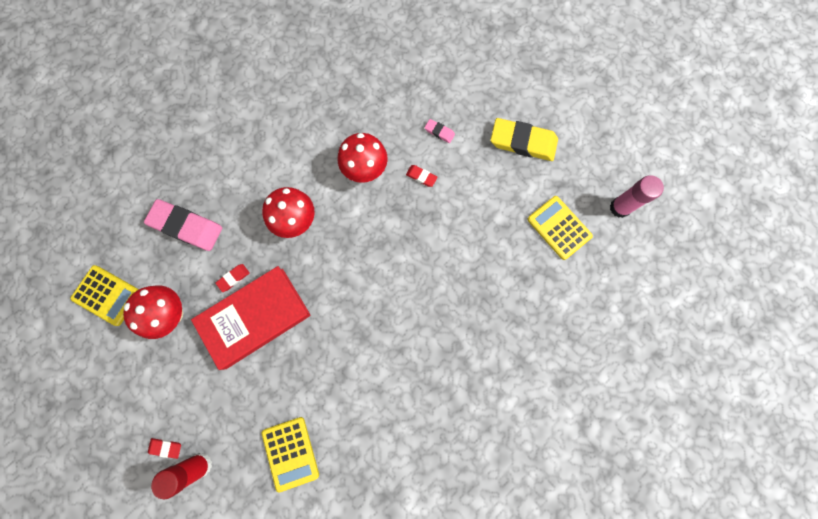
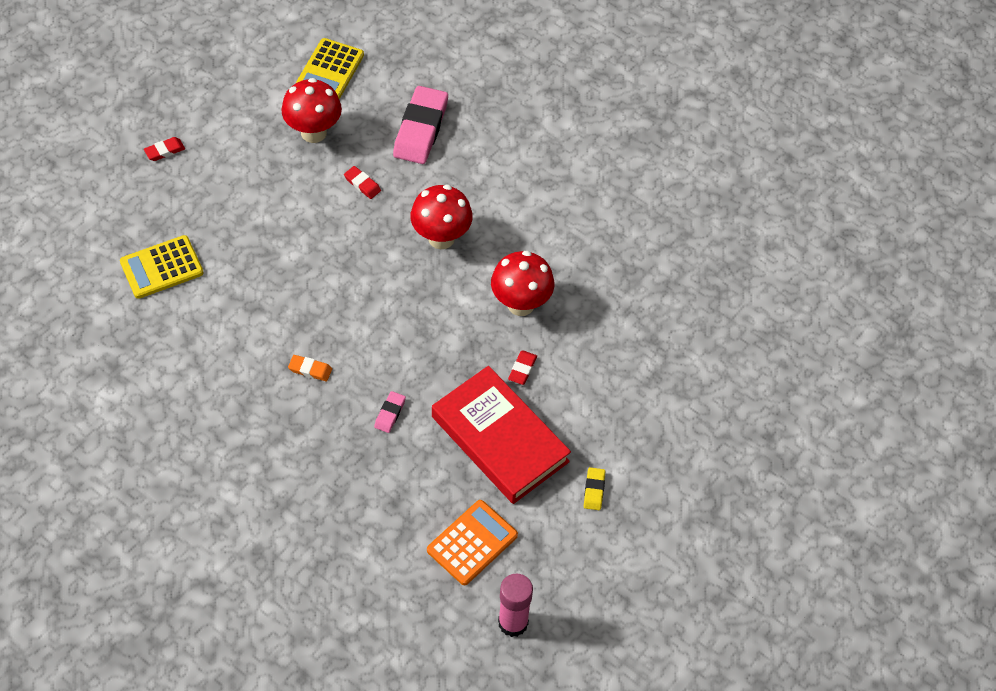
camera: 80 degrees right, 20 degrees down
red eraser [148,438,181,459] -> red eraser turned 60 degrees clockwise [144,137,185,161]
red glue stick [151,453,212,499] -> none
red book [191,266,310,370] -> red book moved to [432,366,571,504]
pink eraser [424,119,455,143] -> pink eraser moved to [374,391,406,433]
yellow eraser [491,118,558,161] -> yellow eraser [584,467,605,510], size x0.45
yellow calculator [527,196,593,260] -> orange calculator [427,500,518,585]
none -> orange eraser [288,355,332,381]

